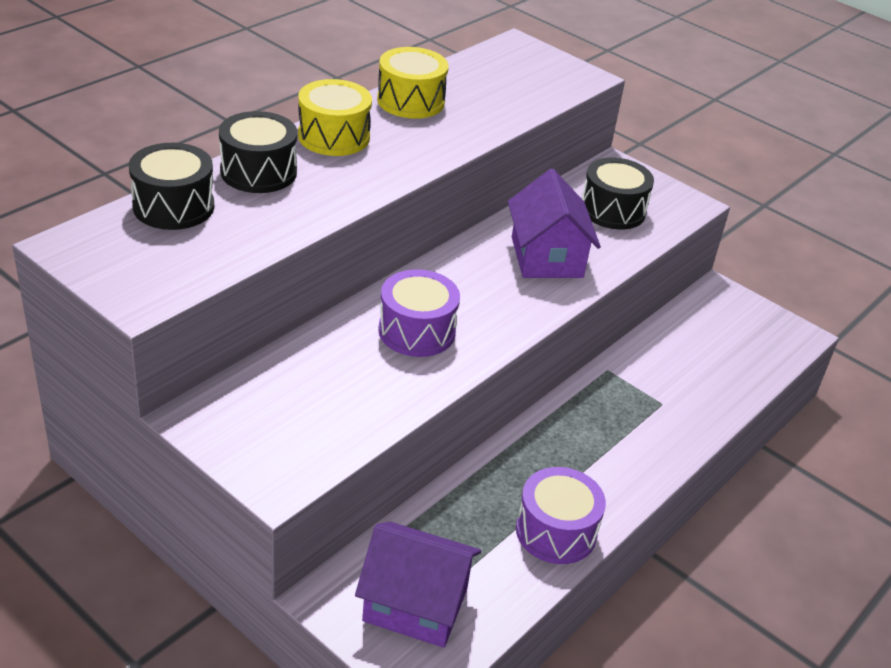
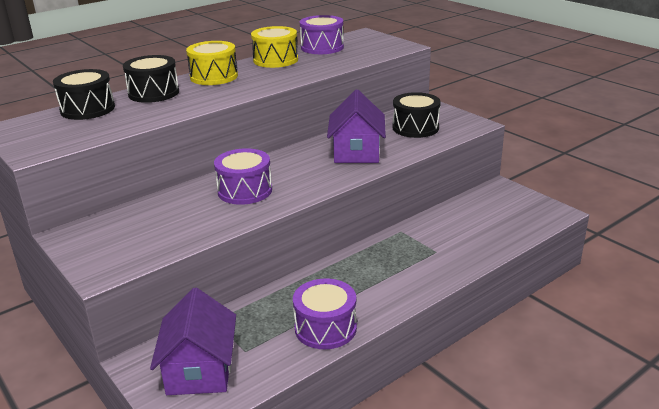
camera: 15 degrees right, 10 degrees down
purple house [355,522,481,648] -> purple house turned 60 degrees clockwise [150,288,236,395]
none -> purple drum [300,15,344,54]

